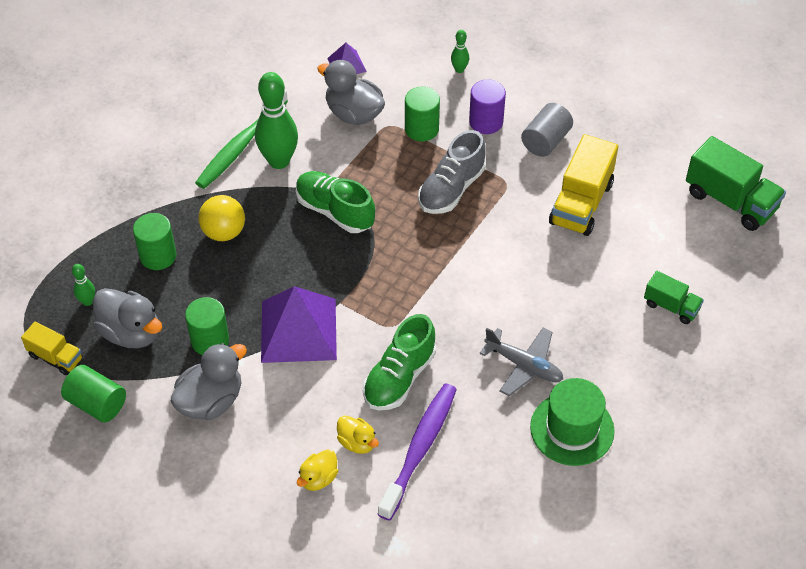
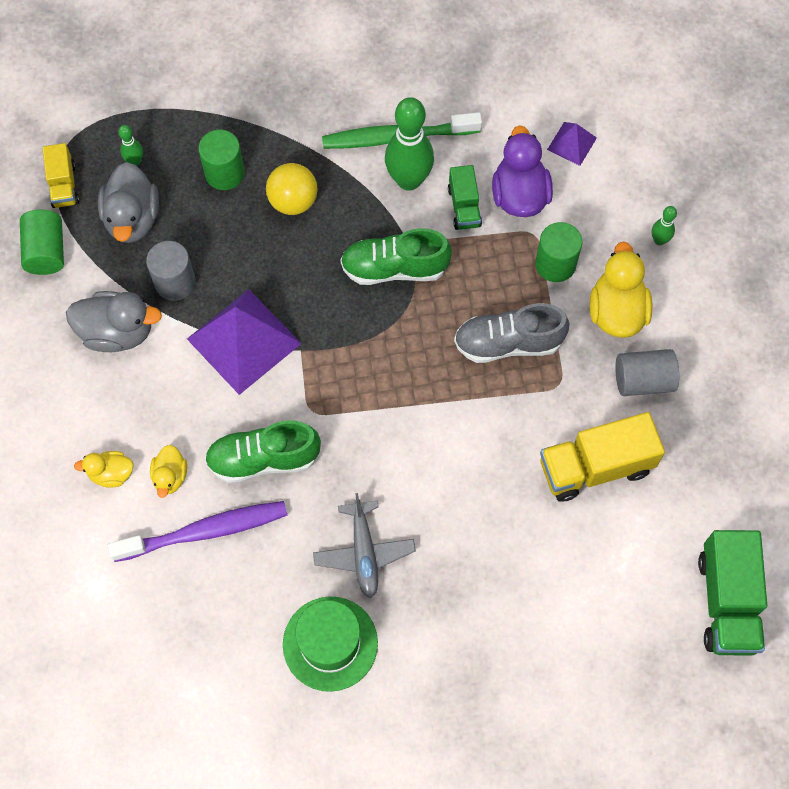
camera: 50 degrees right, 15 degrees up
green cylinder [185,297,229,355] -> grey cylinder [146,241,196,301]
green shoe [296,171,375,233] -> green shoe turned 90 degrees counterclockwise [340,228,452,285]
grey duck [317,60,385,125] -> purple duck [492,125,553,217]
purple cylinder [469,79,506,134] -> yellow duck [590,241,653,338]
green truck [644,271,704,324] -> green truck moved to [448,165,482,230]

